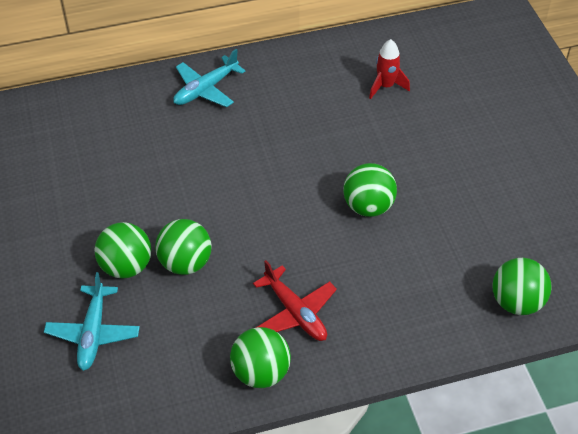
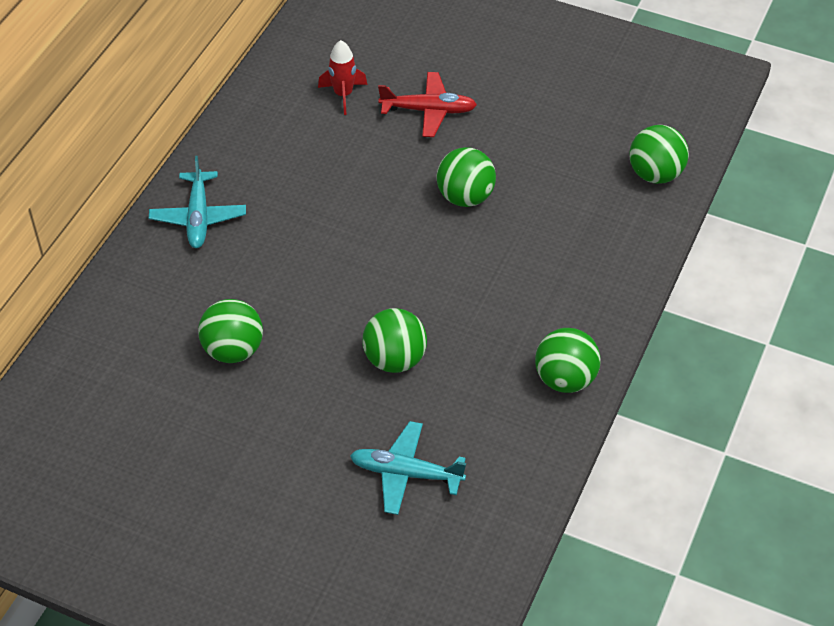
camera: 50 degrees left, 0 degrees up
turquoise plane [44,272,140,371] -> turquoise plane turned 150 degrees clockwise [350,421,466,515]
green ball [94,222,151,279] -> green ball moved to [198,299,263,363]
red plane [253,260,337,341] -> red plane moved to [378,72,477,137]

